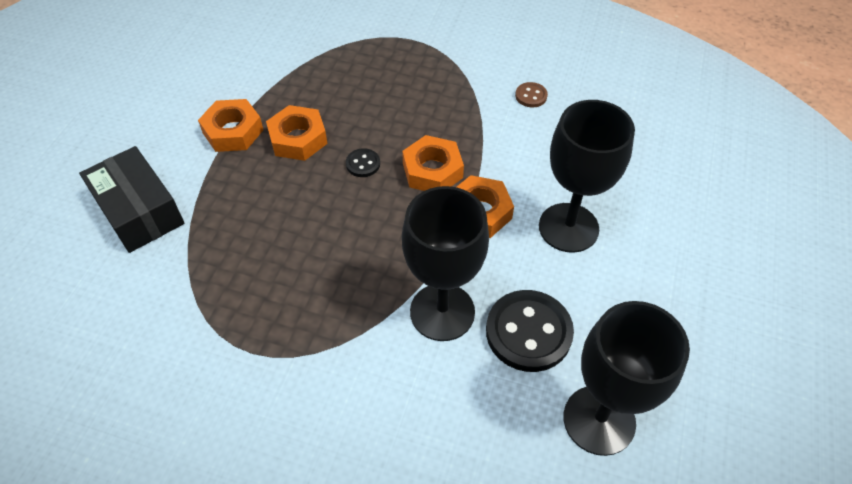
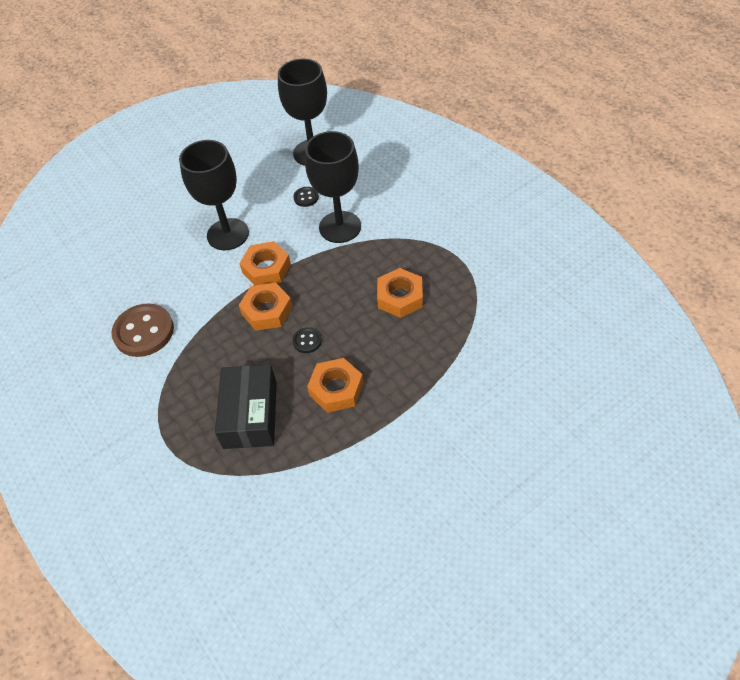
camera: 140 degrees left, 0 degrees up
black box [79,146,184,253] -> black box moved to [215,365,277,449]
orange nut [198,99,264,152] -> orange nut moved to [377,268,423,318]
black button [486,290,574,372] -> black button [293,187,319,207], size x0.47
brown button [515,82,548,107] -> brown button [112,303,174,357], size x2.12

